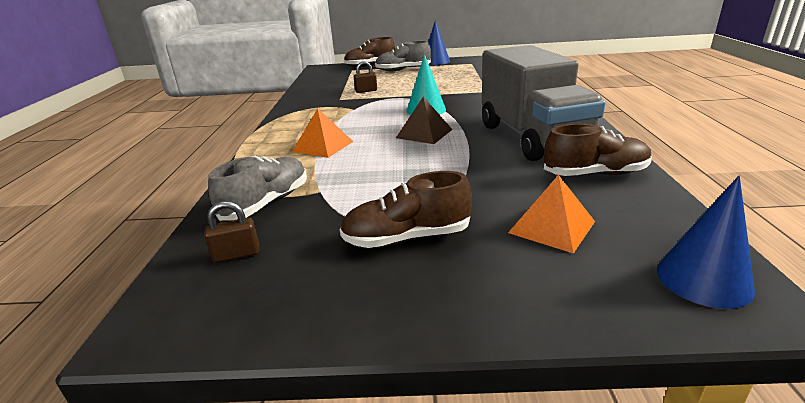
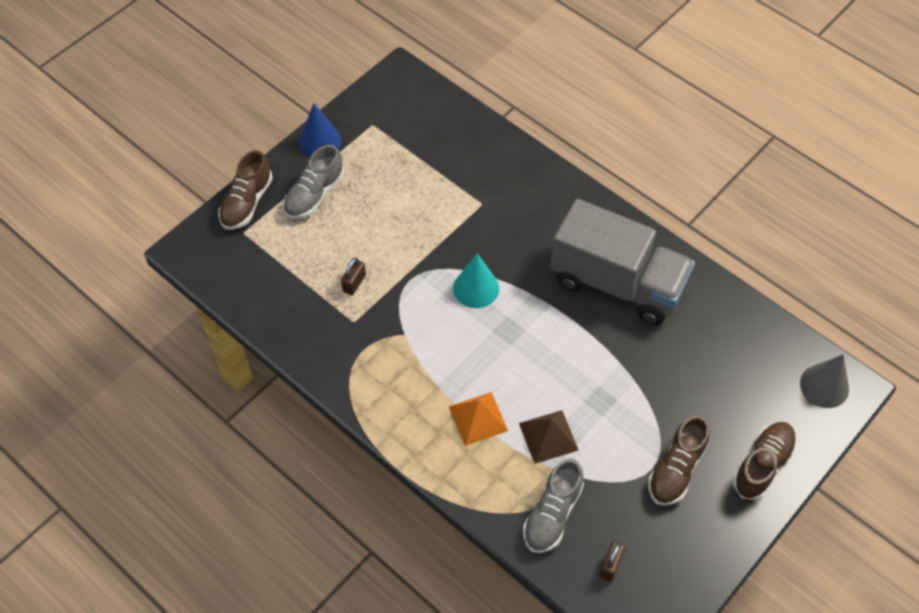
camera: 50 degrees left, 30 degrees up
grey shoe [208,155,307,221] -> grey shoe turned 135 degrees counterclockwise [523,458,584,553]
brown pyramid [396,97,453,144] -> brown pyramid moved to [519,410,578,464]
orange pyramid [508,175,595,254] -> none
brown shoe [544,124,652,176] -> brown shoe moved to [733,422,797,500]
blue cone [657,176,755,309] -> grey cone [800,354,849,408]

